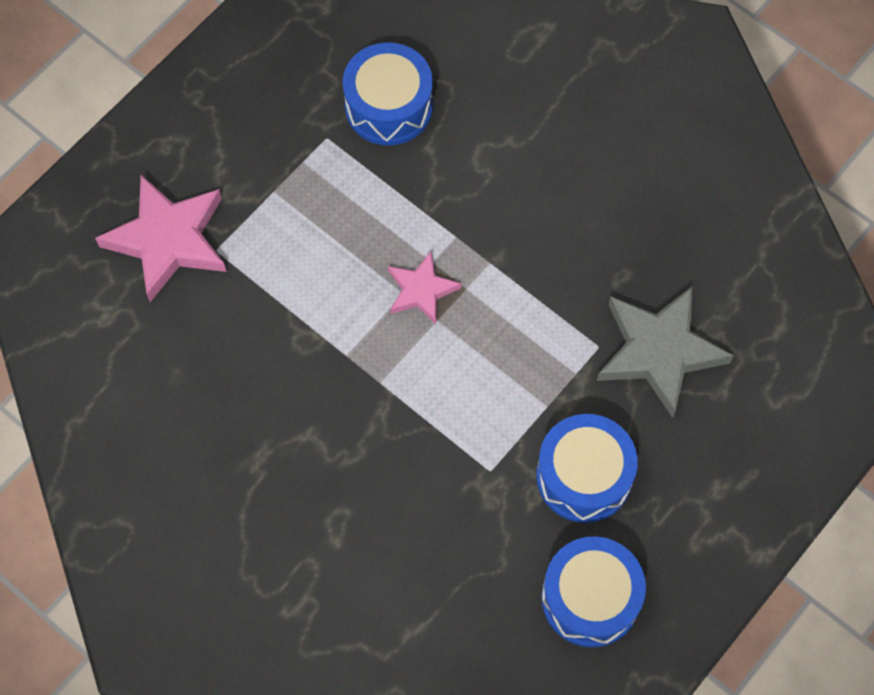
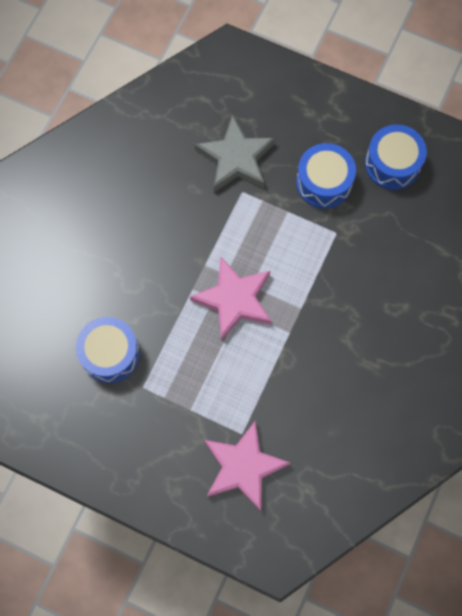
camera: 105 degrees left, 5 degrees up
pink star [388,251,461,324] -> pink star [190,256,272,341], size x1.76

